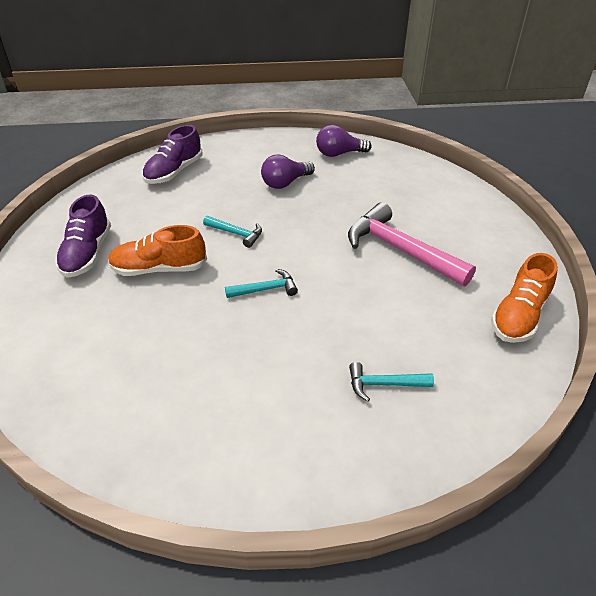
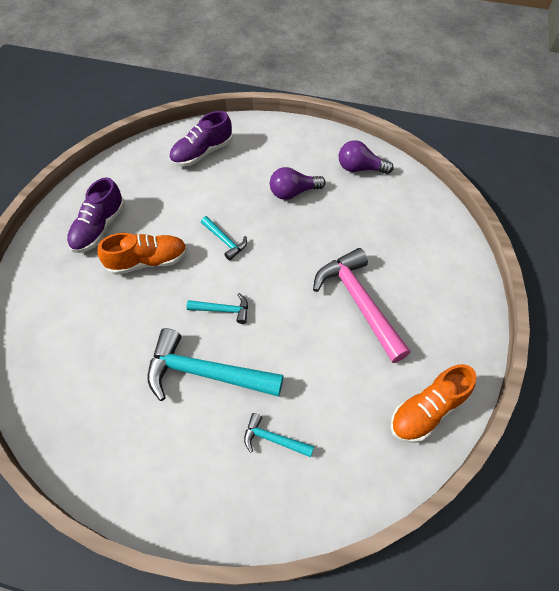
camera: 20 degrees right, 15 degrees up
orange shoe [108,225,207,276] -> orange shoe turned 150 degrees clockwise [98,233,187,275]
none -> turquoise hammer [147,328,284,401]

